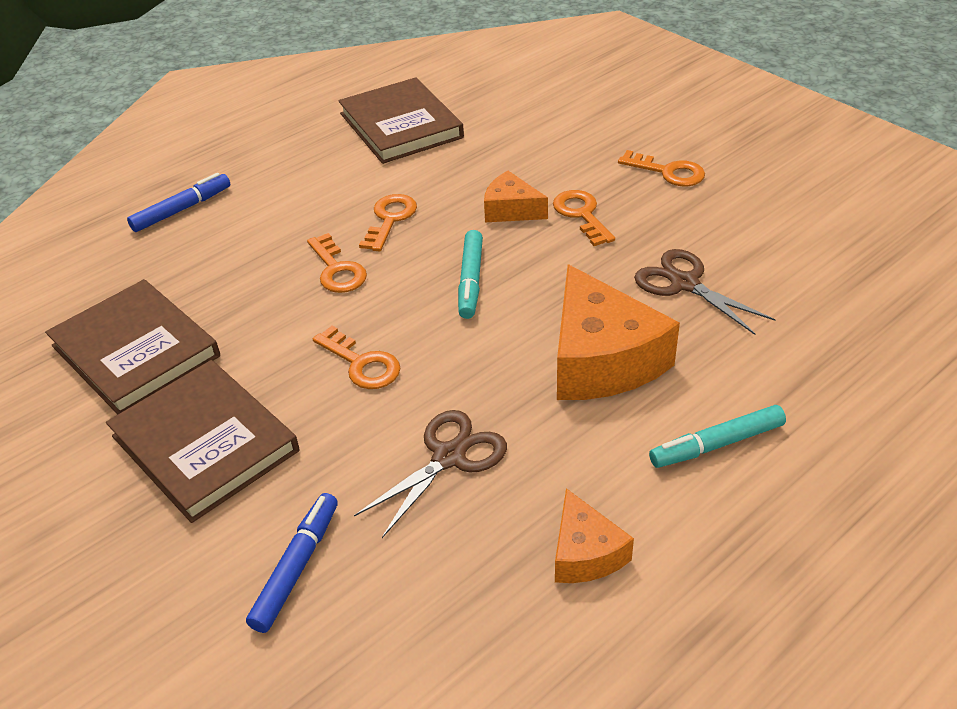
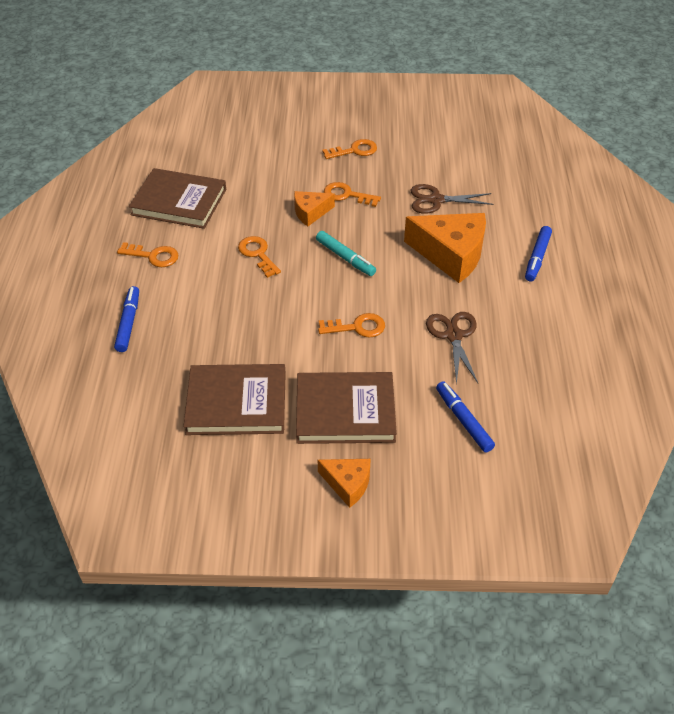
camera: 50 degrees left, 5 degrees up
orange key [307,233,367,293] -> orange key moved to [117,242,178,267]
orange cheese [555,488,634,583] -> orange cheese moved to [318,459,371,508]
turquoise marker [649,405,786,468] -> blue marker [525,226,552,282]

